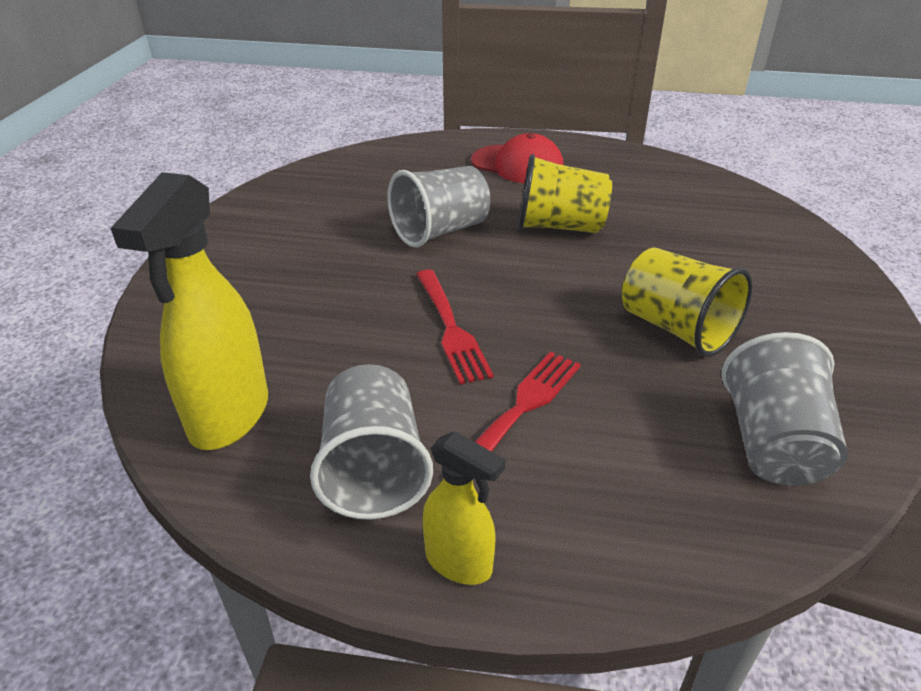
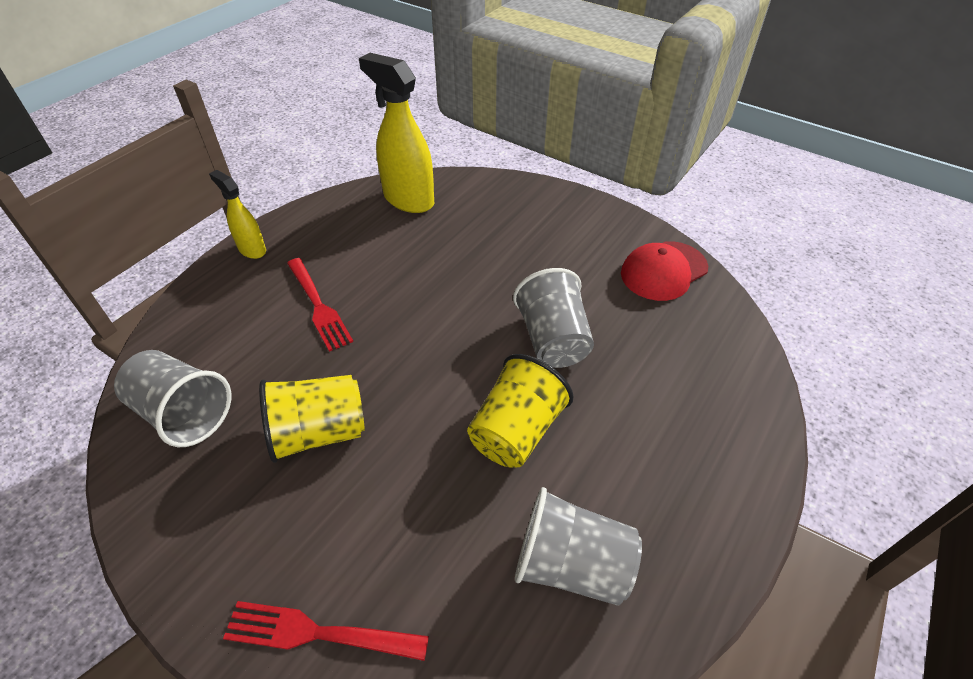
camera: 115 degrees right, 10 degrees up
grey cup [310,364,433,520] -> grey cup moved to [515,487,642,606]
red fork [416,269,494,384] -> red fork moved to [223,601,429,661]
yellow spray bottle [422,431,506,585] -> yellow spray bottle turned 75 degrees clockwise [209,170,266,259]
red cap [471,133,564,183] -> red cap moved to [621,241,708,301]

